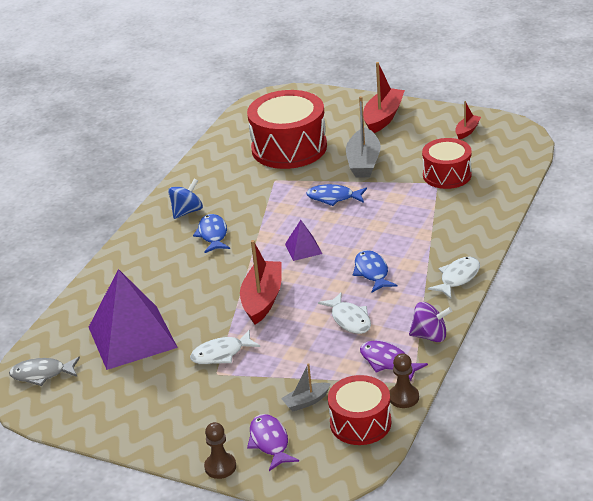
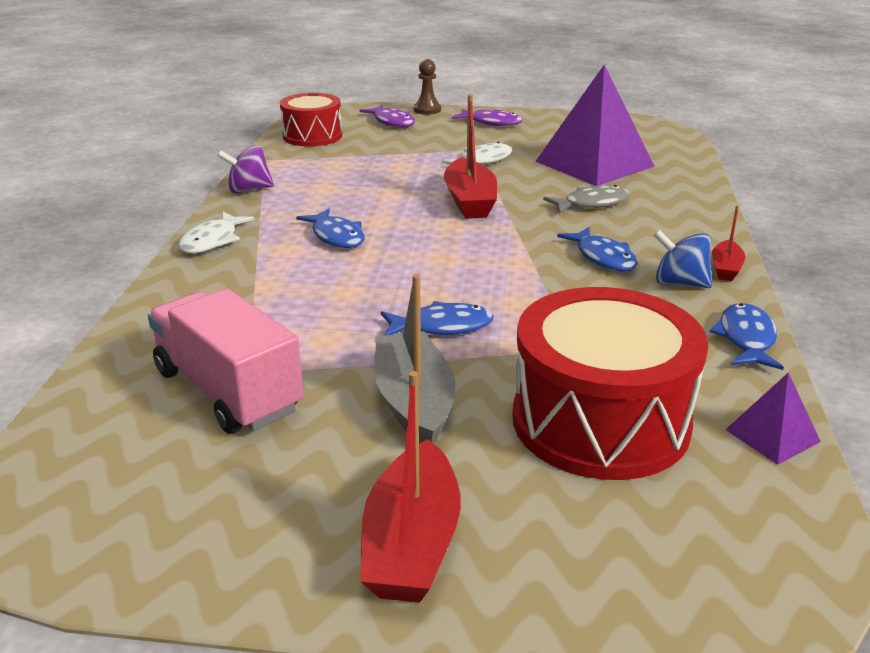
camera: 160 degrees right, 5 degrees down
grey fish [9,357,80,386] -> grey fish moved to [543,185,630,213]
blue spinning top [168,178,203,219] -> blue spinning top turned 90 degrees clockwise [653,229,712,288]
grey boat [281,363,331,412] -> none
purple pyramid [285,220,322,261] -> purple pyramid moved to [725,372,821,465]
white fish [318,292,371,334] -> none
purple fish [360,341,428,381] -> purple fish moved to [451,108,522,126]
brown pawn [390,353,419,408] -> none
red drum [422,138,472,189] -> pink truck [148,288,304,434]
red boat [455,101,481,140] -> red boat moved to [712,205,745,281]
none -> blue fish [710,303,784,370]

